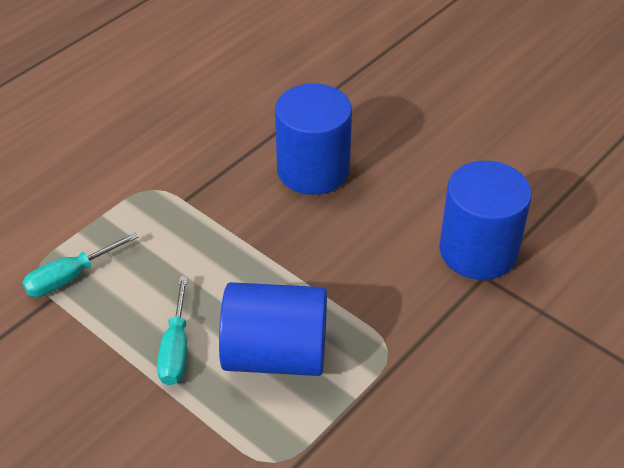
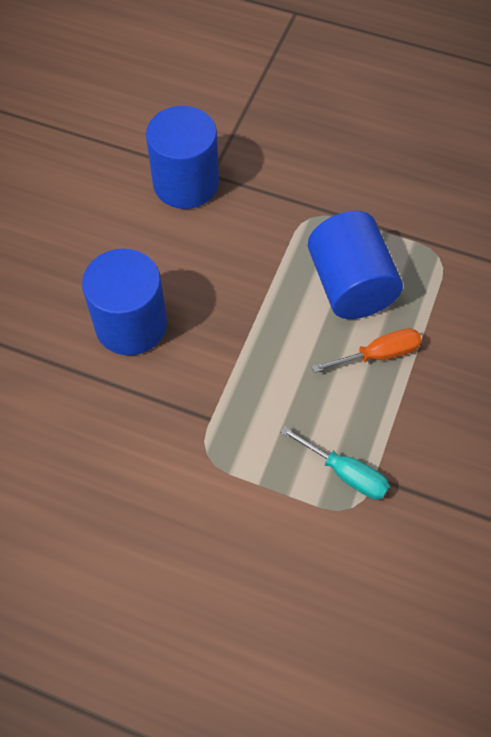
camera: 110 degrees left, 15 degrees up
turquoise screwdriver [157,276,188,385] -> orange screwdriver [312,328,422,373]

